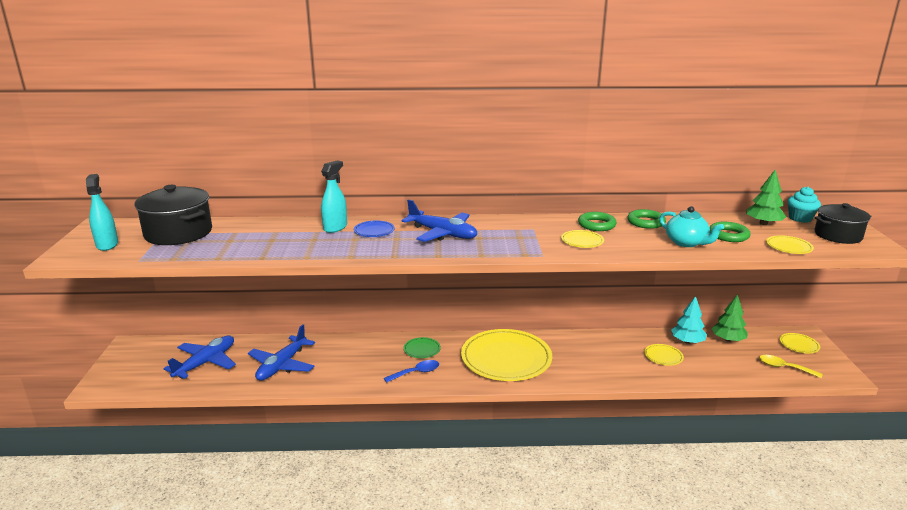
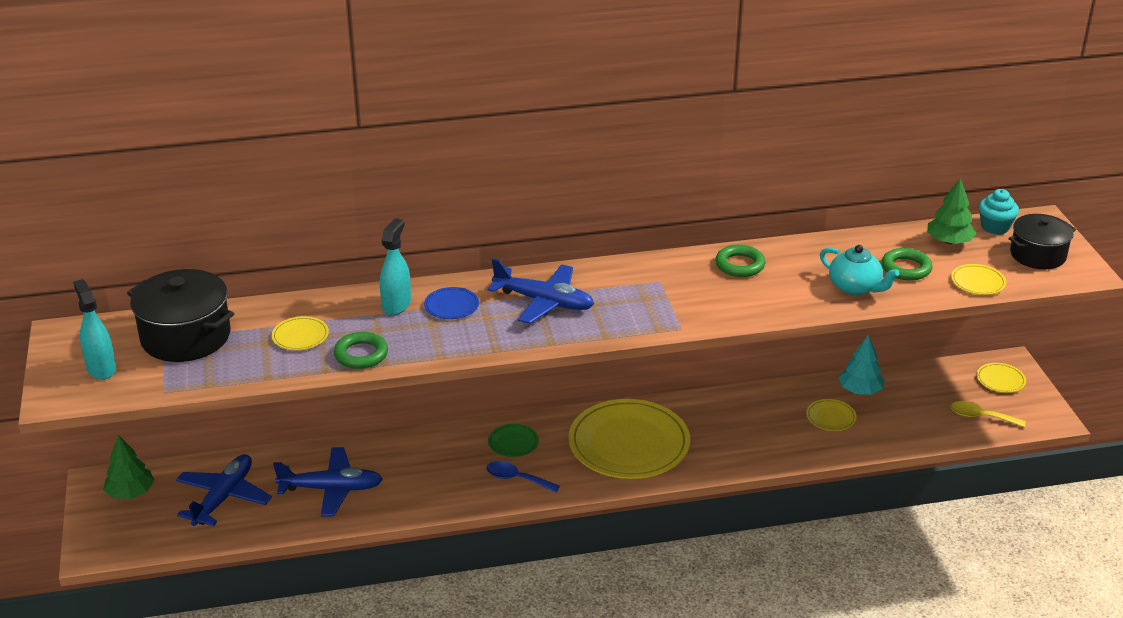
camera: 10 degrees left, 10 degrees up
blue plane [248,324,315,381] -> blue plane turned 105 degrees counterclockwise [273,447,383,517]
blue spoon [384,360,439,383] -> blue spoon turned 120 degrees counterclockwise [486,461,560,493]
yellow plate [561,230,604,248] -> yellow plate moved to [272,316,329,350]
green ring [627,209,666,229] -> green ring moved to [334,332,388,369]
green tree [712,294,748,342] -> green tree moved to [103,435,154,499]

